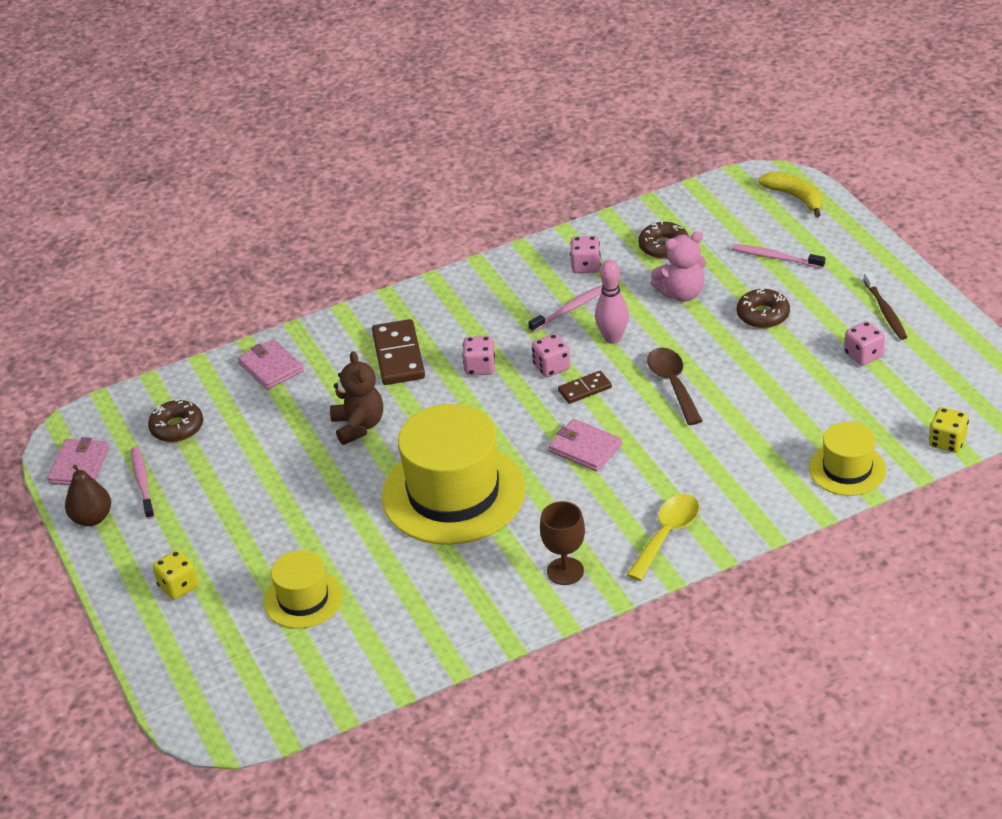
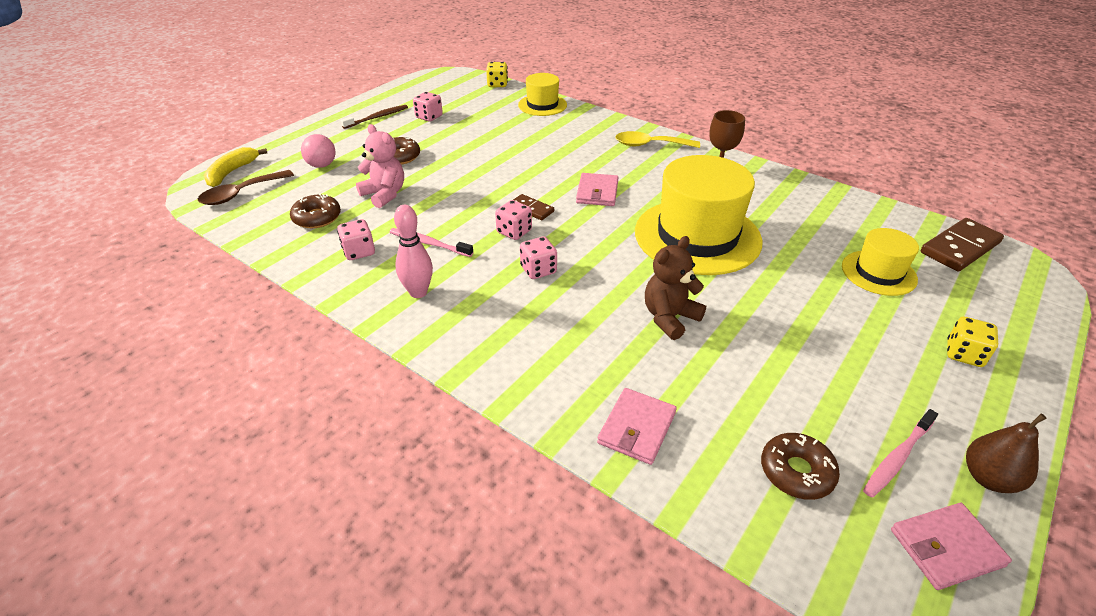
camera: 120 degrees left, 0 degrees up
brown domino [372,319,425,385] -> brown domino moved to [921,218,1004,272]
pink bowling pin [595,260,629,344] -> pink bowling pin moved to [394,205,433,298]
brown spoon [647,347,703,425] -> brown spoon moved to [198,170,294,205]
pink toothbrush [732,244,825,268] -> pink ball [301,134,336,168]

